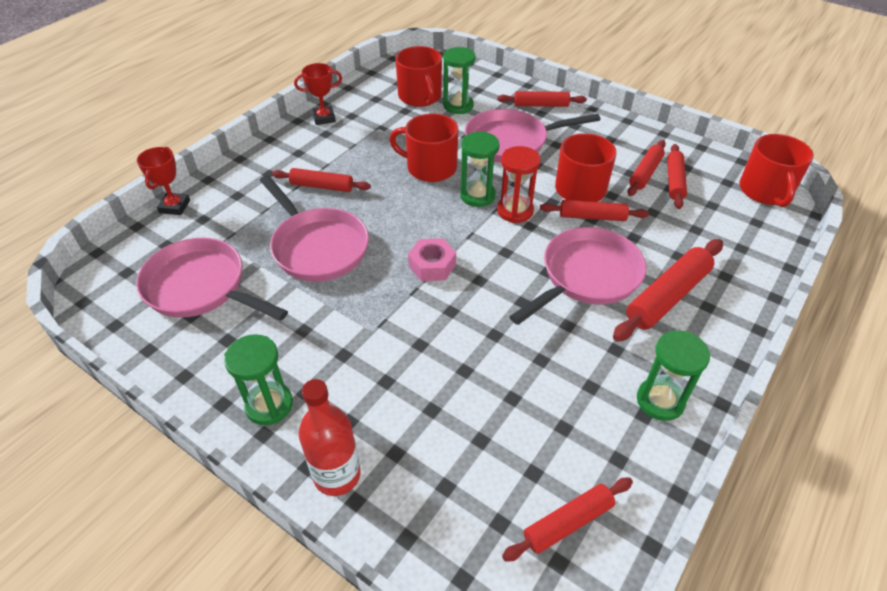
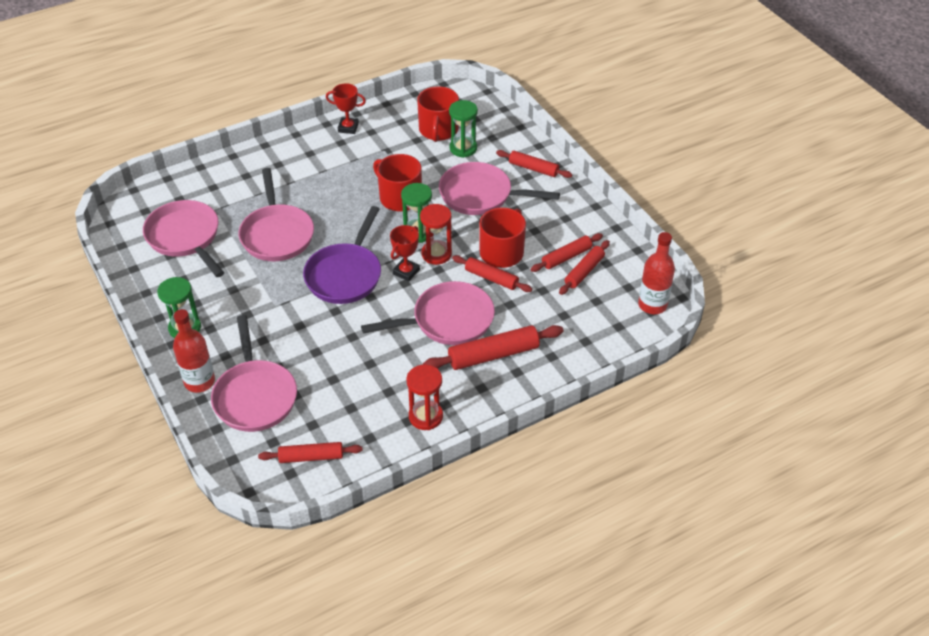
camera: 25 degrees right, 0 degrees up
red trophy [137,147,190,215] -> red trophy moved to [390,225,420,282]
red rolling pin [272,168,371,192] -> none
pink nut [408,238,456,281] -> purple pan [303,206,381,304]
green hourglass [637,330,710,421] -> red hourglass [406,365,443,430]
red mug [739,134,814,207] -> red bottle [638,232,675,314]
none -> pink pan [211,315,297,432]

